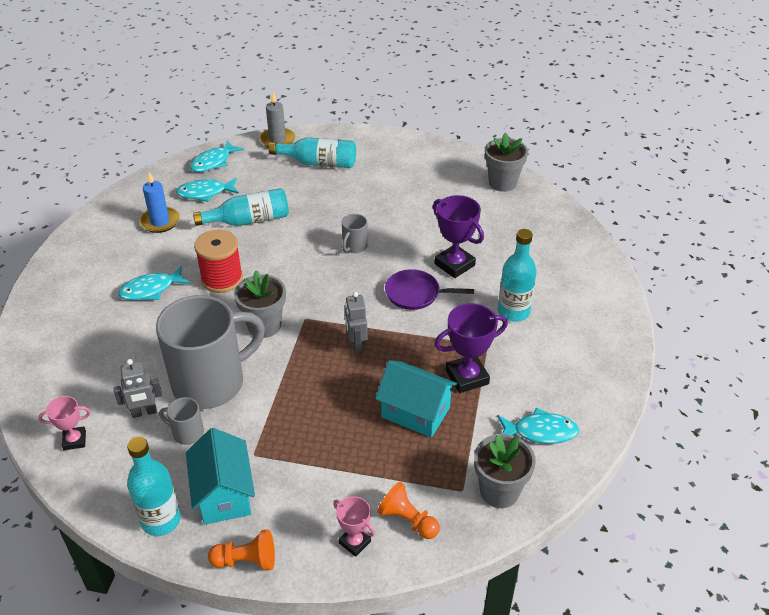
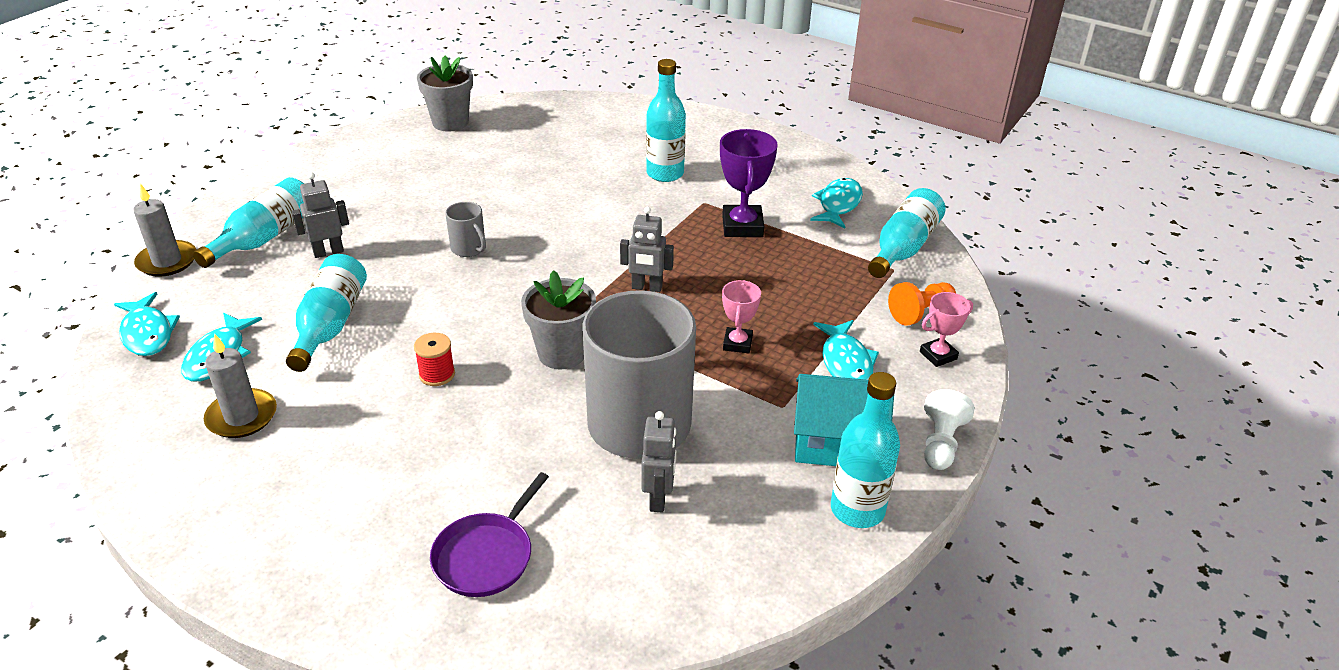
camera: 70 degrees left, 5 degrees down
pink trophy [39,396,91,450] -> pink trophy moved to [722,280,761,354]
turquoise fish [118,266,190,300] -> turquoise fish moved to [813,320,879,380]
blue candle [139,172,180,233] -> grey candle [204,333,277,438]
grey mug [159,397,204,445] -> none
red spool [194,229,243,293] -> red spool [414,333,455,386], size x0.55
orange pawn [208,529,275,571] -> white pawn [924,389,975,470]
turquoise house [375,360,457,438] -> none
purple pan [385,269,474,310] -> purple pan moved to [430,472,549,597]
purple trophy [433,195,484,278] -> none
grey flower pot [474,434,536,508] -> turquoise bottle [868,188,945,278]
none -> grey robot [292,172,349,258]

